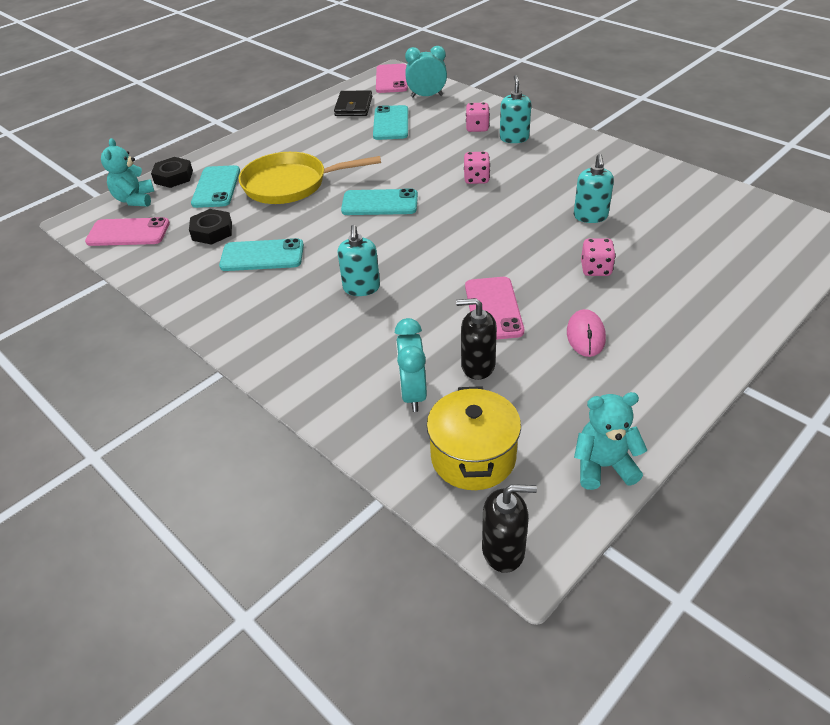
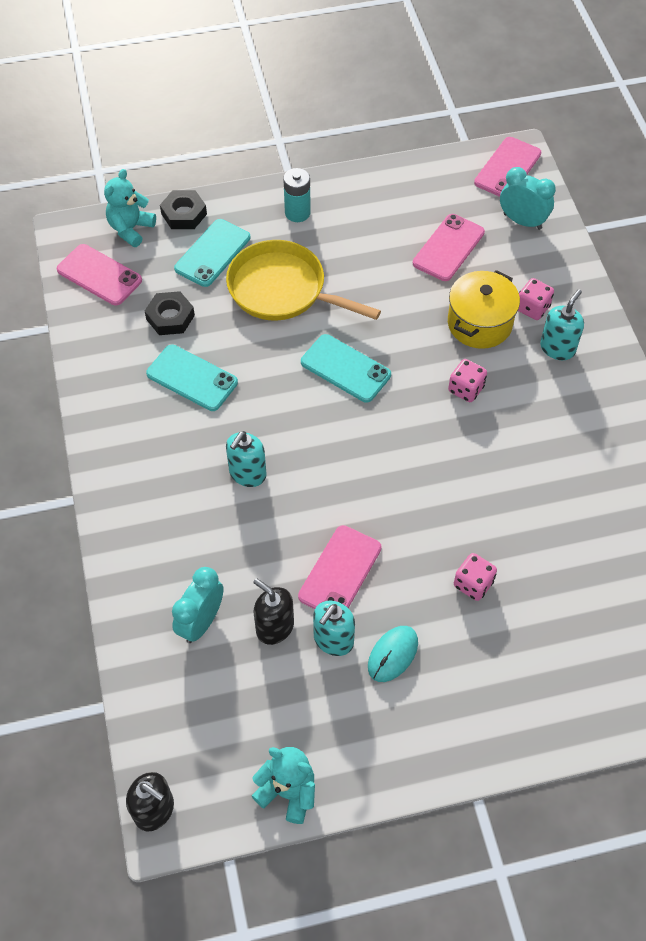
camera: 30 degrees right, 15 degrees up
black wallet [334,90,372,116] -> none
turquoise phone [373,105,408,140] -> pink phone [413,214,485,281]
yellow pot [427,386,521,490] -> yellow pot moved to [448,270,520,349]
pink mouse [567,309,606,357] -> turquoise mouse [368,626,418,682]
turquoise soap dispenser [574,154,614,223] -> turquoise soap dispenser moved to [313,601,355,656]
none -> turquoise battery [283,168,311,222]

